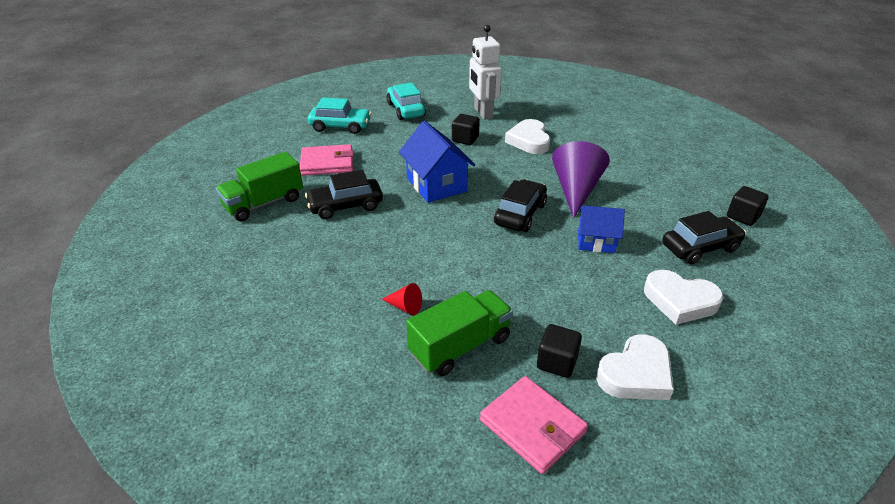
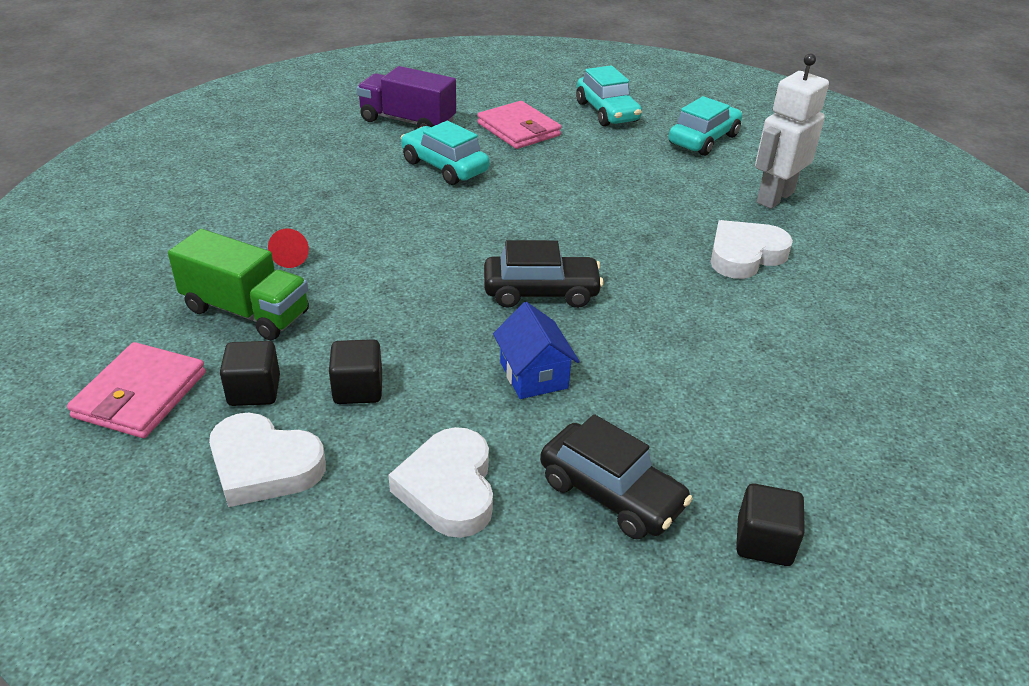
camera: 60 degrees right, 0 degrees up
green truck [216,152,303,222] -> purple truck [357,66,456,129]
black car [305,170,383,219] -> turquoise car [400,121,490,185]
blue house [399,121,475,203] -> none
black cube [452,114,480,145] -> black cube moved to [329,339,382,404]
purple cone [552,141,610,218] -> none

